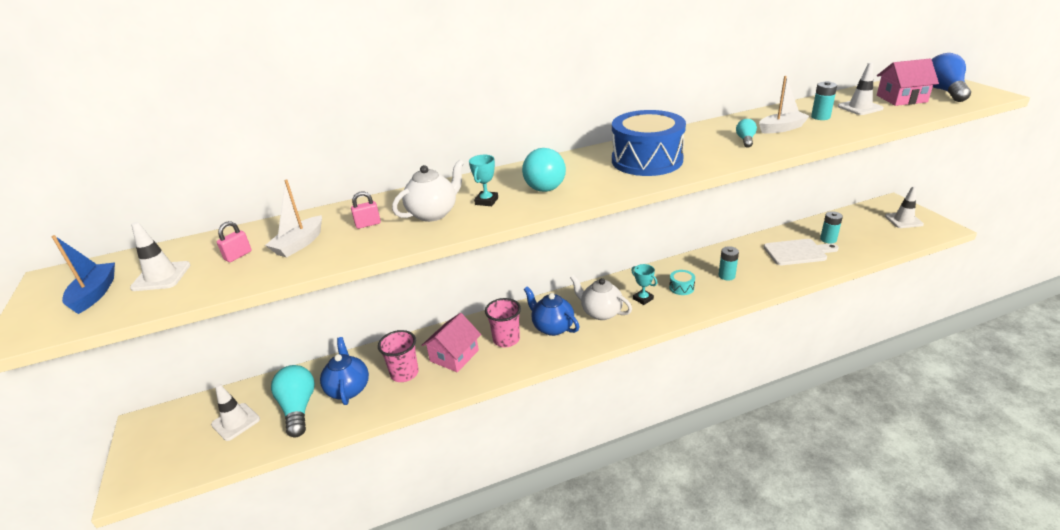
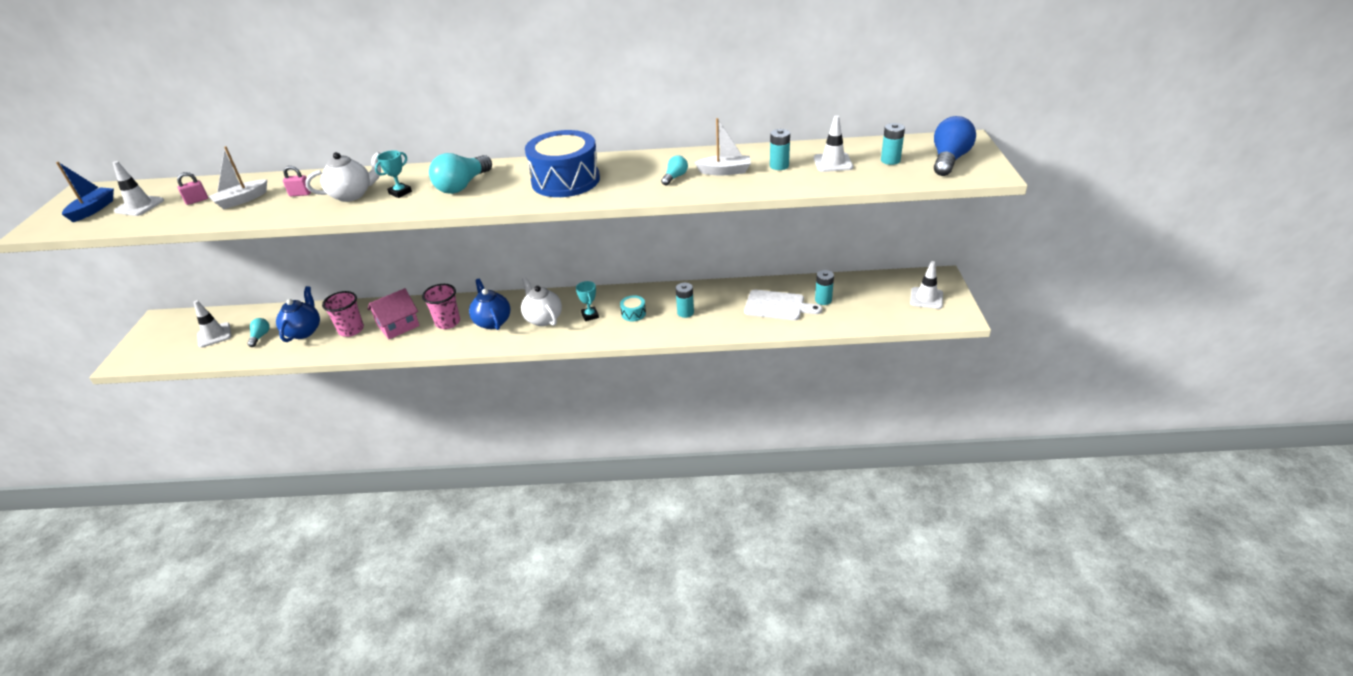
camera: 20 degrees right, 5 degrees up
turquoise light bulb [271,365,315,438] -> turquoise light bulb [247,318,270,347], size x0.51
pink house [877,59,939,106] -> turquoise battery [881,123,905,165]

